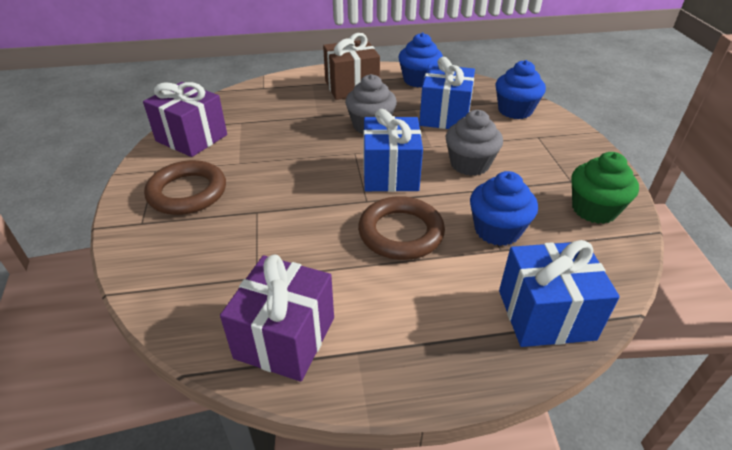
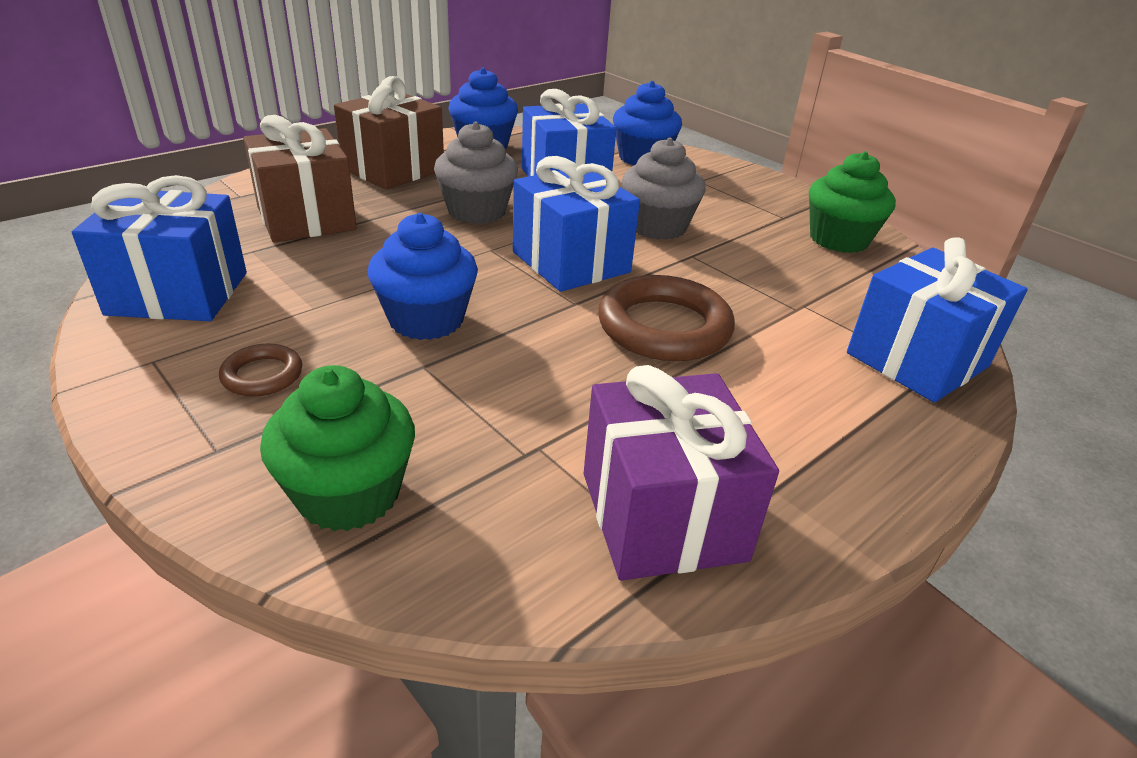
camera: 35 degrees left, 5 degrees down
purple gift [143,82,227,157] -> blue gift [72,175,247,321]
brown ring [144,160,226,215] -> brown ring [219,343,302,397], size x0.50
blue cupcake [470,171,538,246] -> blue cupcake moved to [368,213,478,340]
none -> brown gift [243,115,357,242]
none -> green cupcake [260,365,415,531]

